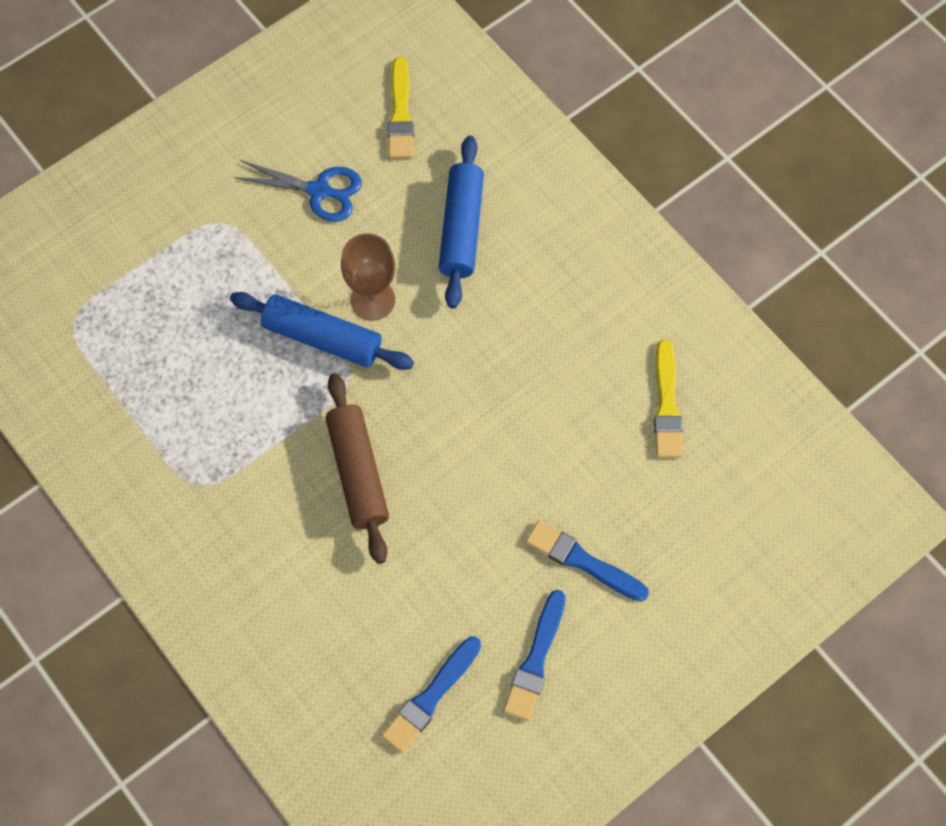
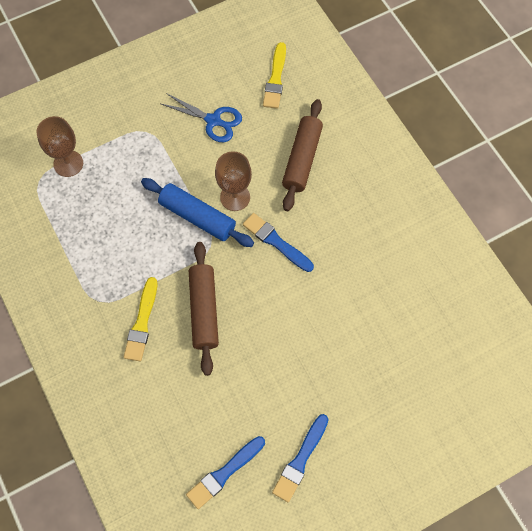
camera: 10 degrees right, 0 degrees up
blue rolling pin [439,136,484,309] -> brown rolling pin [282,99,323,211]
blue brush [526,520,649,602] -> blue brush moved to [243,213,314,272]
yellow brush [654,339,683,458] -> yellow brush moved to [123,277,157,361]
none -> brown goblet [36,116,83,177]

